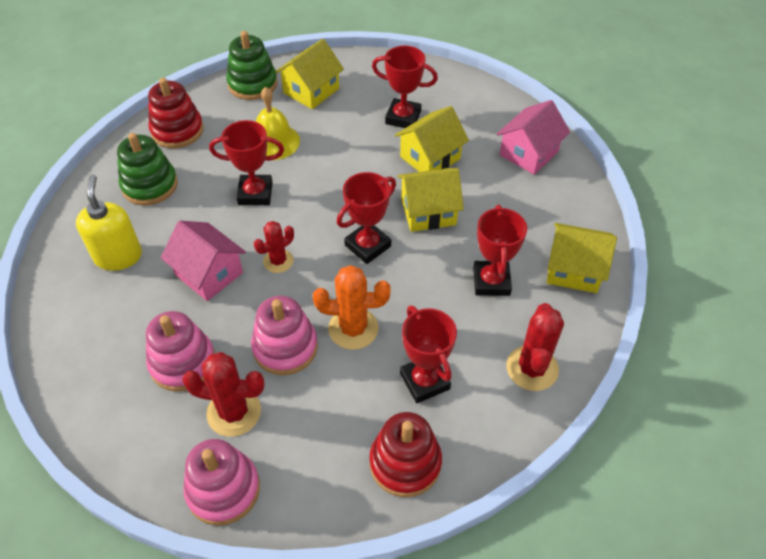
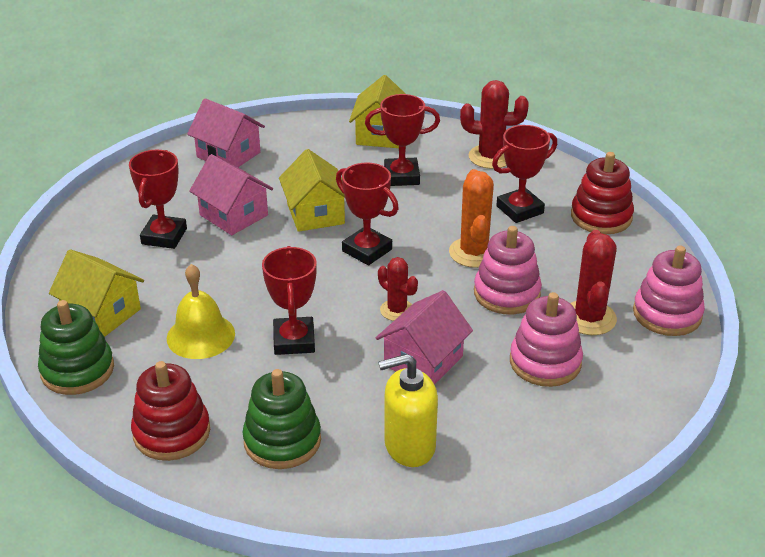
camera: 95 degrees left, 15 degrees down
yellow house [395,106,469,172] -> pink house [189,154,273,235]

